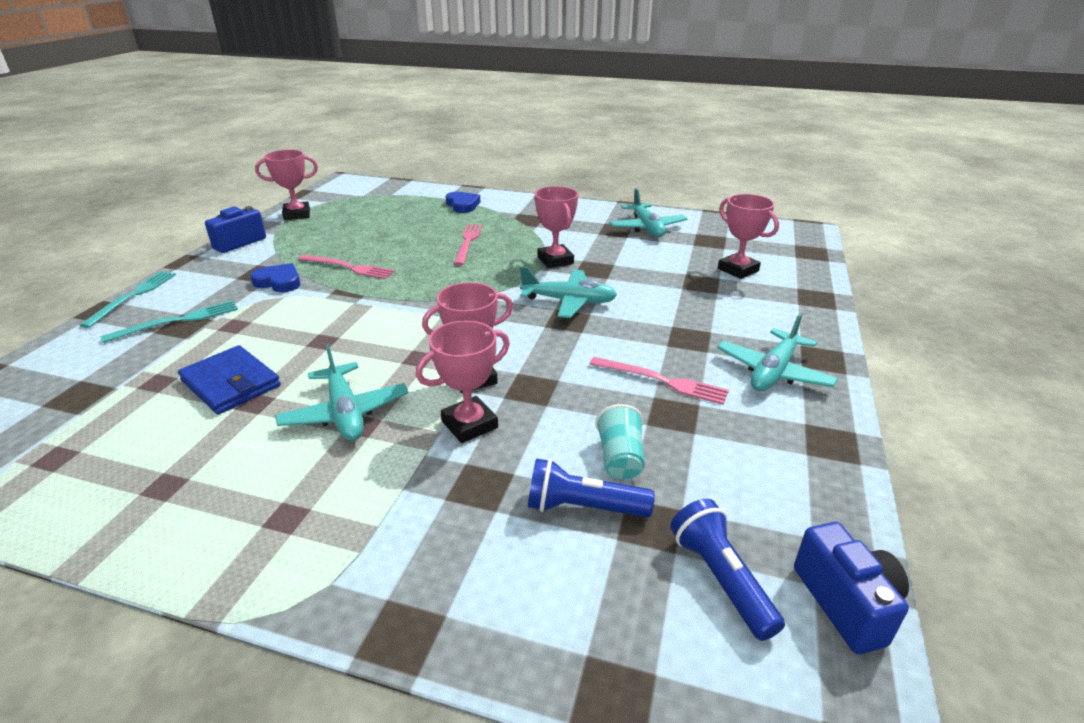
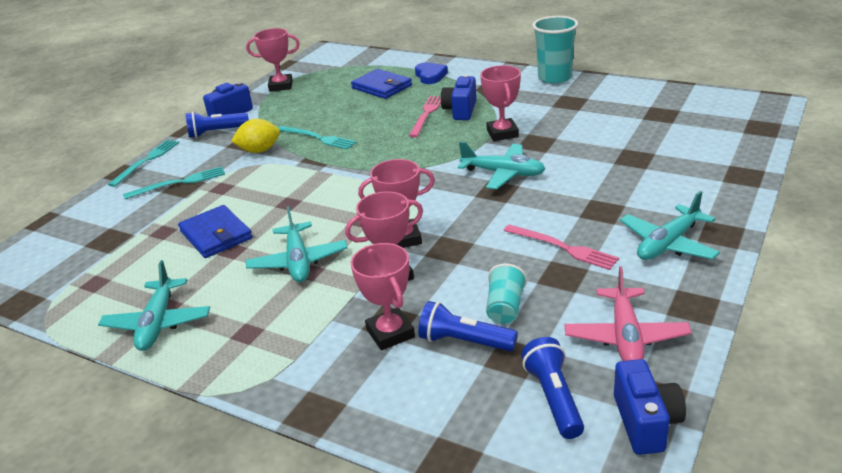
camera: 15 degrees right, 0 degrees up
blue heart [250,263,301,292] -> yellow lemon [231,119,280,153]
pink fork [298,255,395,279] -> turquoise fork [279,126,357,149]
turquoise plane [609,188,687,237] -> turquoise plane moved to [98,260,210,351]
pink trophy [718,194,779,279] -> pink trophy moved to [351,243,415,350]
none -> blue flashlight [186,112,249,138]
none -> blue wallet [351,69,412,99]
none -> blue camera [441,74,477,120]
none -> turquoise cup [532,16,578,84]
none -> pink plane [564,267,692,361]

